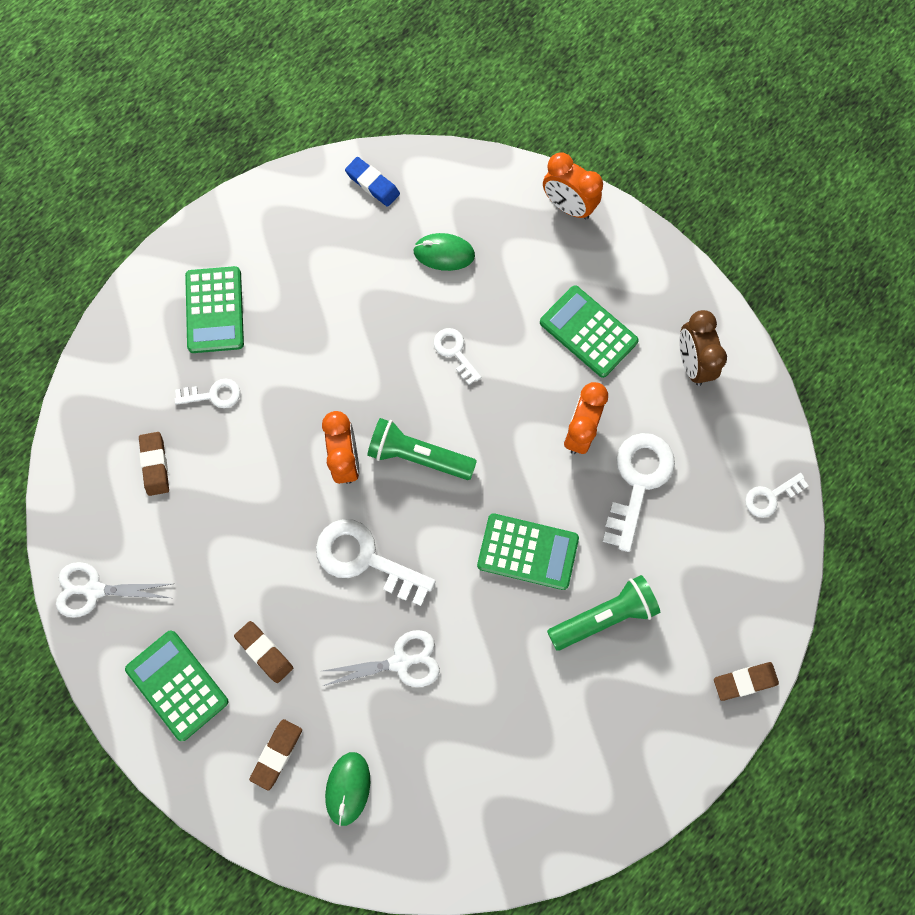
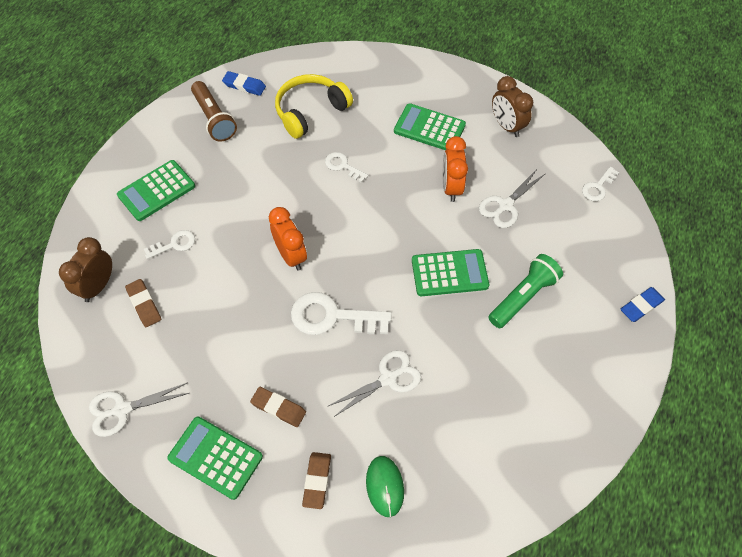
camera: 20 degrees left, 15 degrees down
green calculator [185,266,244,353] -> green calculator turned 75 degrees clockwise [117,160,195,221]
green flashlight [367,418,477,480] -> none
green mouse [413,233,475,271] -> yellow headphones [275,74,353,139]
orange clock [543,152,603,220] -> none
white key [602,433,675,552] -> white scissors [479,169,545,228]
brown eraser [714,662,779,701] -> blue eraser [620,287,665,322]
none -> brown clock [59,237,112,302]
none -> brown flashlight [191,81,237,142]

